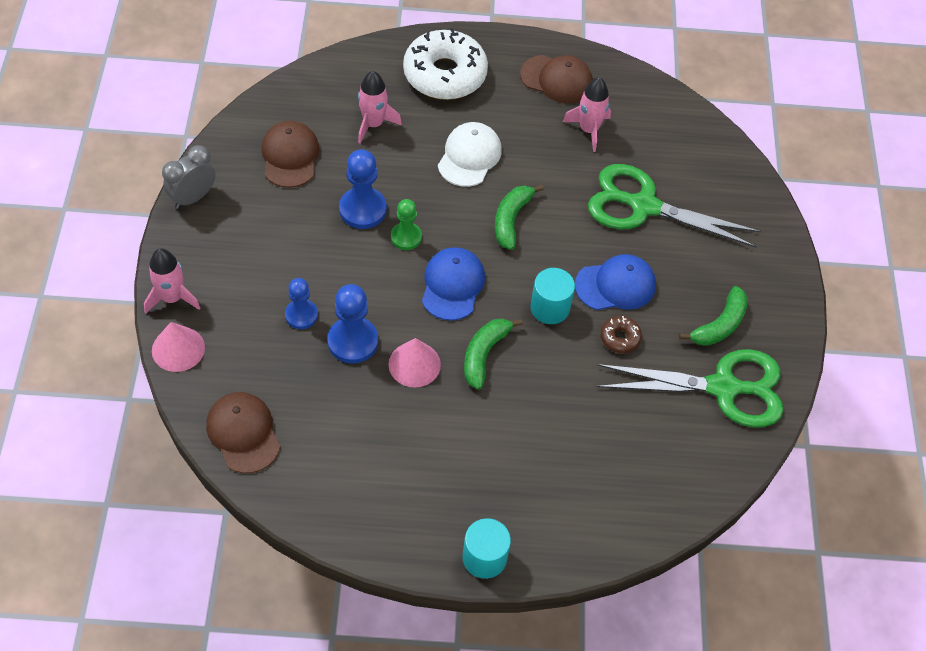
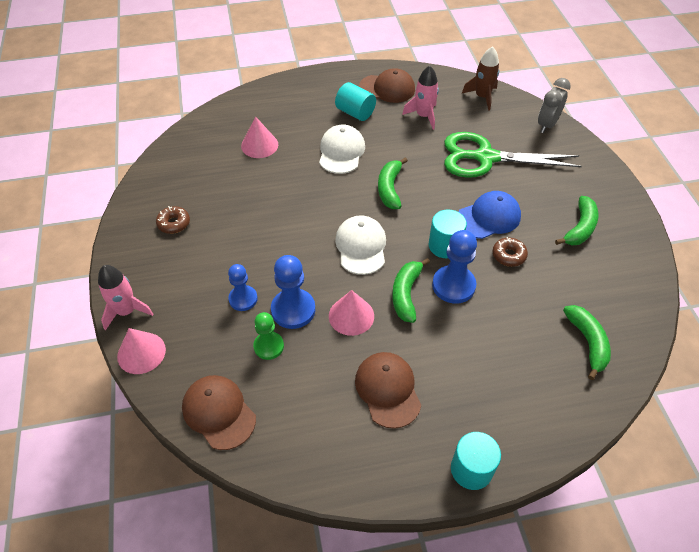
camera: 10 degrees left, 5 degrees down
grey clock [162,145,215,209] -> grey clock moved to [538,78,571,133]
brown cap [261,121,319,188] -> brown cap moved to [355,352,421,429]
blue pawn [339,149,387,229] -> blue pawn moved to [432,230,477,304]
pink rocket [358,71,402,143] -> pink cone [241,116,278,158]
green pawn [391,199,422,250] -> green pawn moved to [253,312,284,360]
white donut [403,28,488,100] -> none
blue cap [422,247,485,321] -> white cap [335,215,386,275]
green scissors [597,349,784,428] -> none
none -> brown donut [156,206,190,234]
none -> turquoise cylinder [335,82,376,121]
none -> brown rocket [462,46,499,111]
none -> green banana [563,305,611,380]

